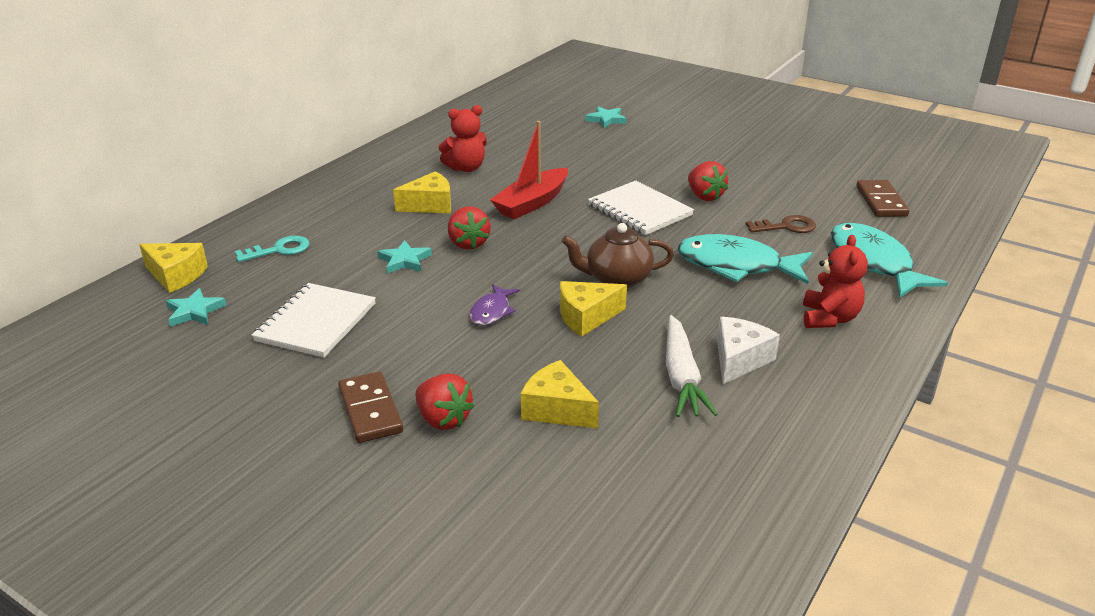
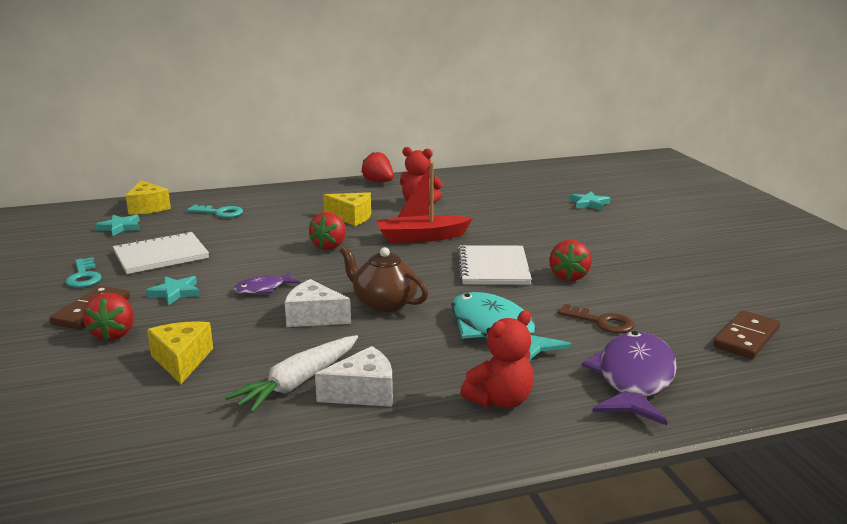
camera: 40 degrees right, 10 degrees down
turquoise star [377,240,432,274] -> turquoise star moved to [146,276,200,305]
yellow cheese [560,281,627,337] -> white cheese [285,279,351,327]
turquoise fish [831,223,948,298] -> purple fish [582,331,677,426]
none -> turquoise key [66,257,102,288]
none -> red strawberry [361,152,394,182]

